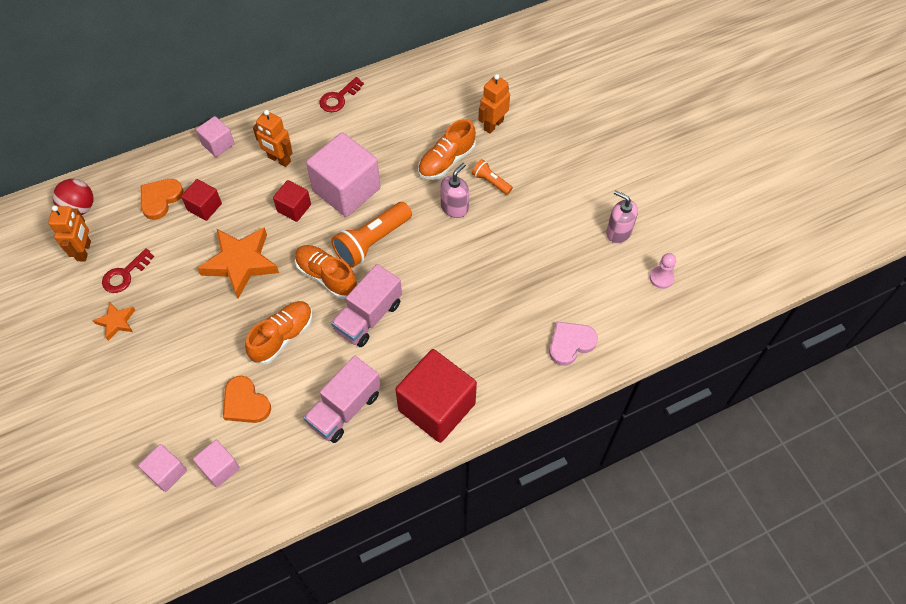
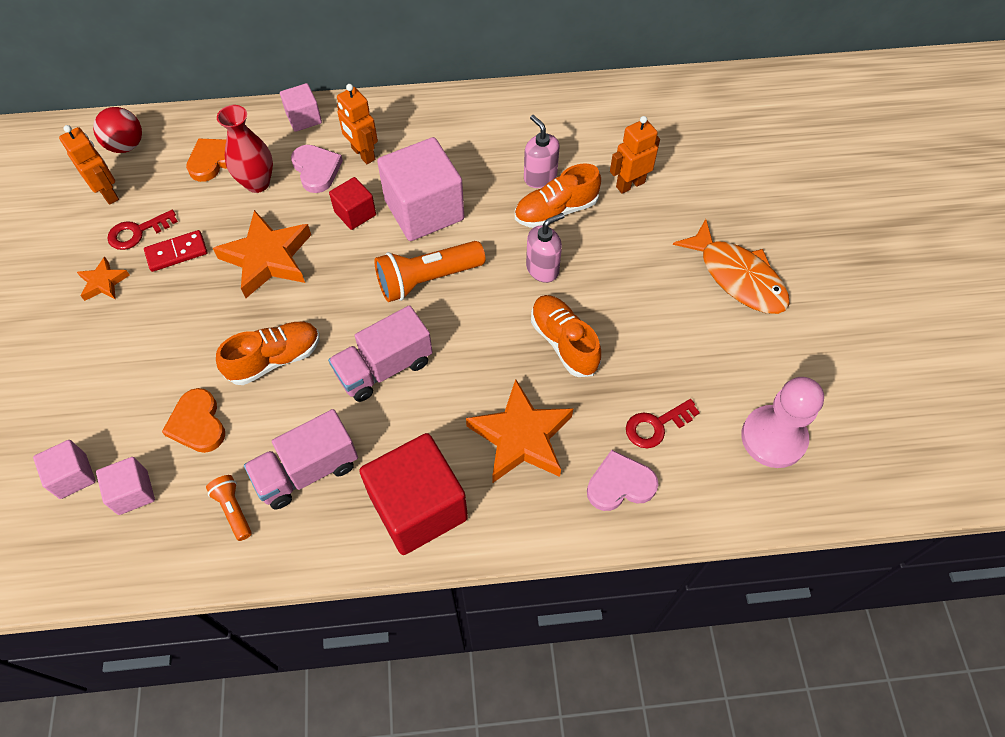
camera: 20 degrees right, 0 degrees up
orange robot [48,205,91,261] -> orange robot turned 60 degrees counterclockwise [59,125,119,205]
red cube [181,179,222,221] -> red vase [217,105,273,193]
orange shoe [295,245,358,299] -> orange shoe moved to [531,295,601,377]
red key [319,77,364,112] -> red key moved to [626,399,700,448]
orange flashlight [472,159,513,195] -> orange flashlight moved to [206,475,252,541]
pink soap dispenser [606,190,638,243] -> pink soap dispenser moved to [524,115,560,188]
pink pawn [650,253,676,289] -> pink pawn [741,377,824,468], size x1.95
none -> red domino [144,230,207,272]
none -> pink heart [291,145,343,193]
none -> orange star [466,379,573,483]
none -> orange fish [673,219,790,314]

